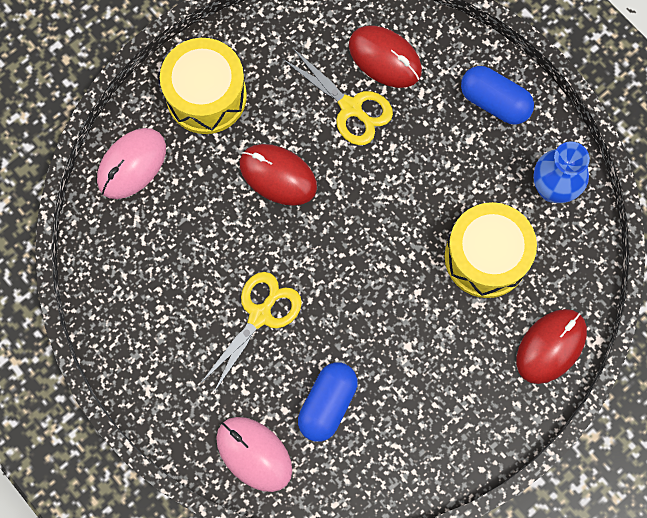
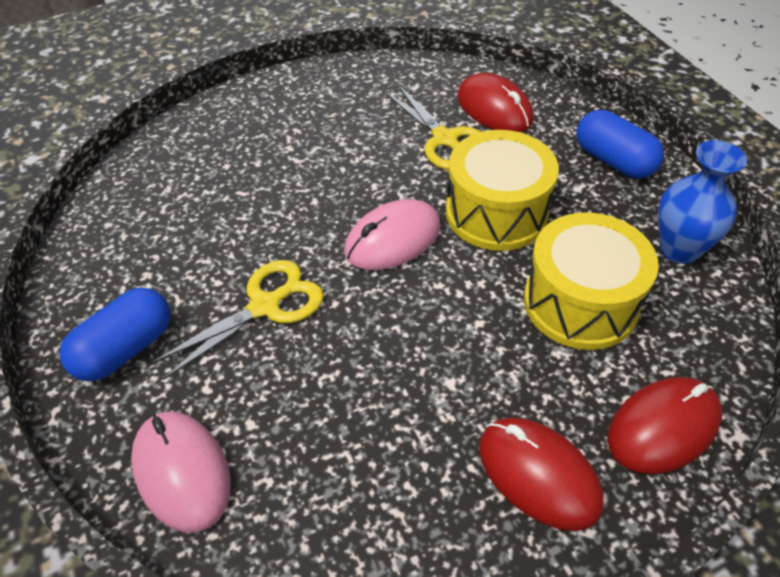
camera: 15 degrees right, 25 degrees down
pink mouse [97,128,166,199] -> pink mouse moved to [344,199,441,270]
yellow drum [160,38,247,134] -> yellow drum moved to [446,130,559,251]
red mouse [240,144,317,206] -> red mouse moved to [479,418,604,531]
blue capsule [298,362,358,442] -> blue capsule moved to [60,287,170,381]

